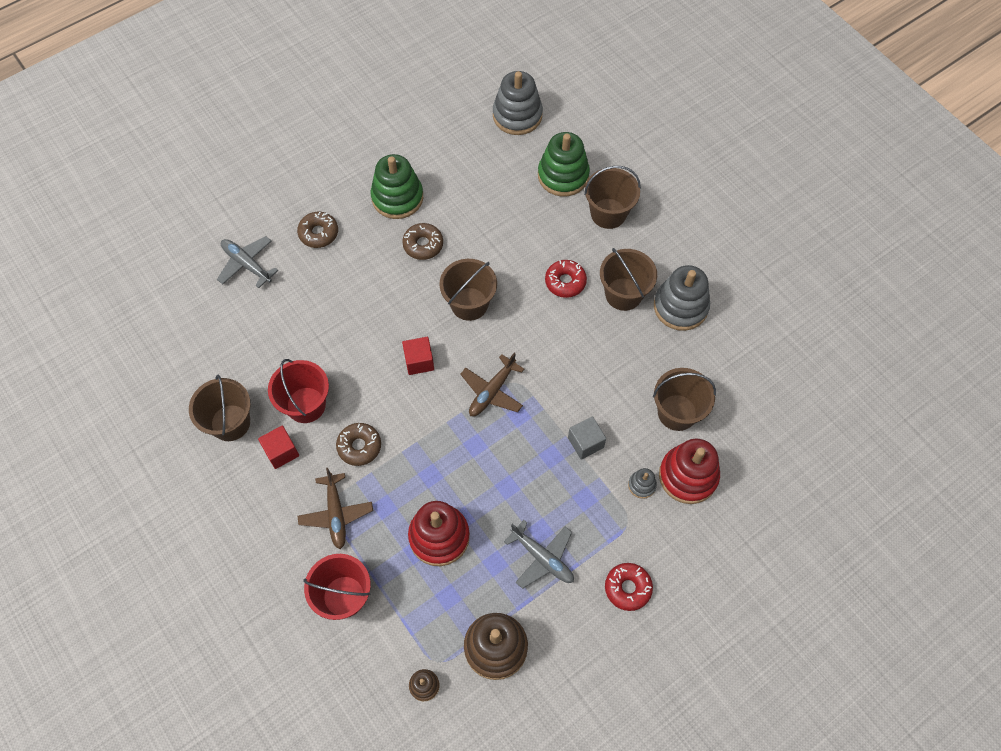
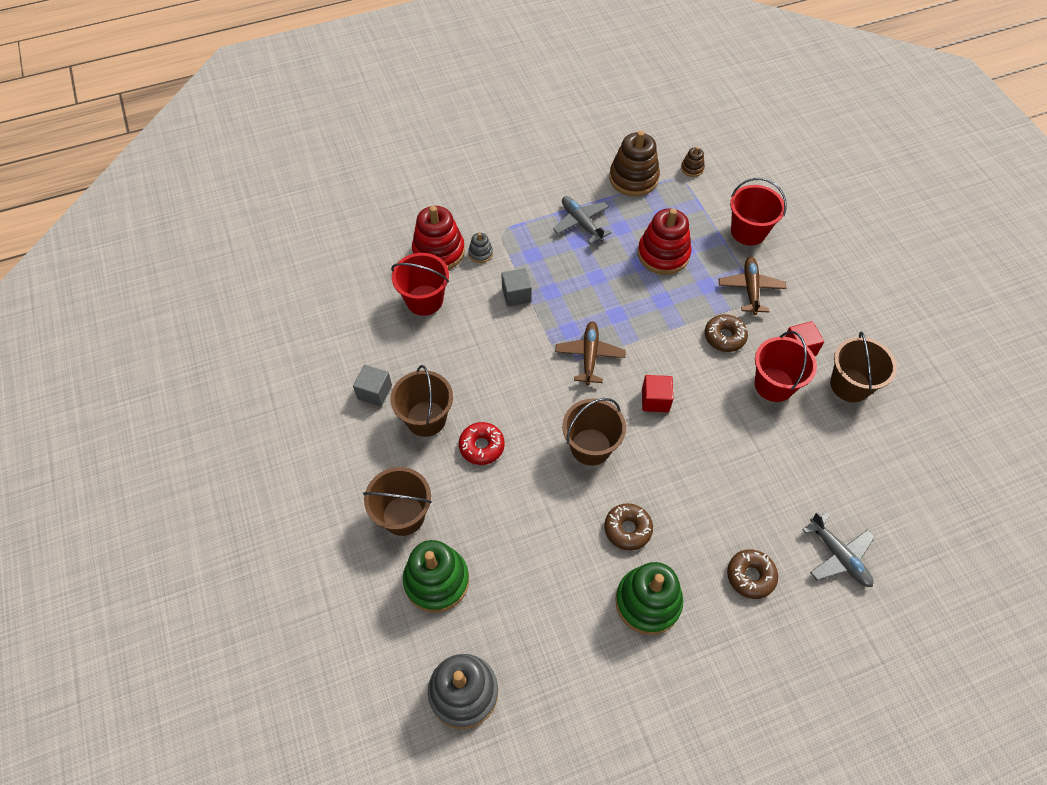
camera: 165 degrees left, 5 degrees down
brown plane [460,353,524,416] -> brown plane turned 45 degrees counterclockwise [555,321,626,385]
red donut [605,563,653,611] -> none
brown bucket [653,368,716,431] -> red bucket [391,253,449,316]
grey stacking toy [654,265,710,331] -> grey cube [353,365,392,407]

